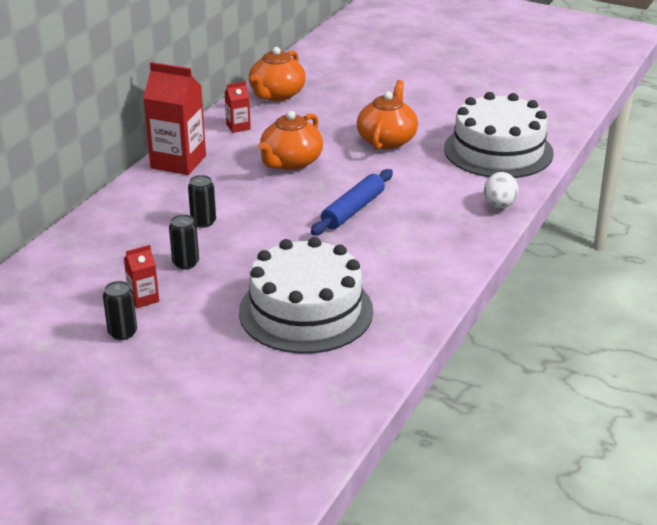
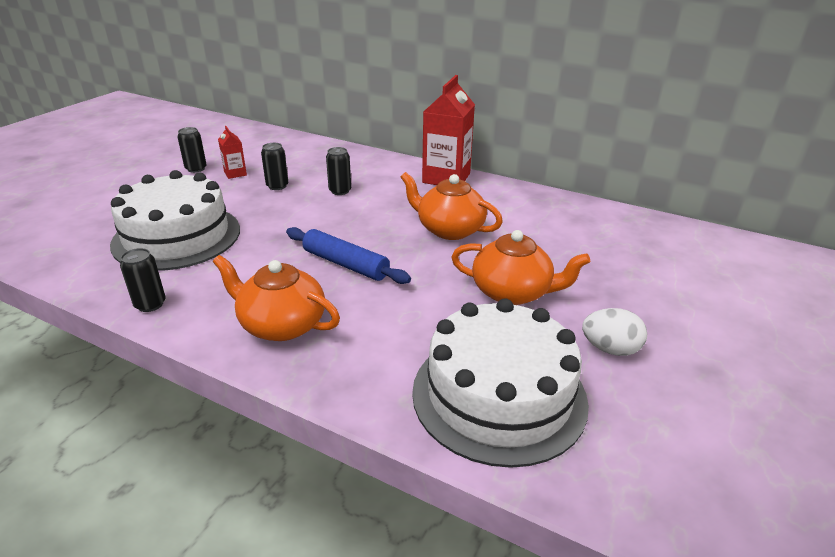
camera: 90 degrees right, 0 degrees up
red carton [224,81,251,133] -> none
orange teapot [249,47,306,101] -> orange teapot moved to [213,255,340,341]
white egg [484,172,519,208] -> white egg moved to [582,308,647,356]
none -> black can [120,248,166,312]

